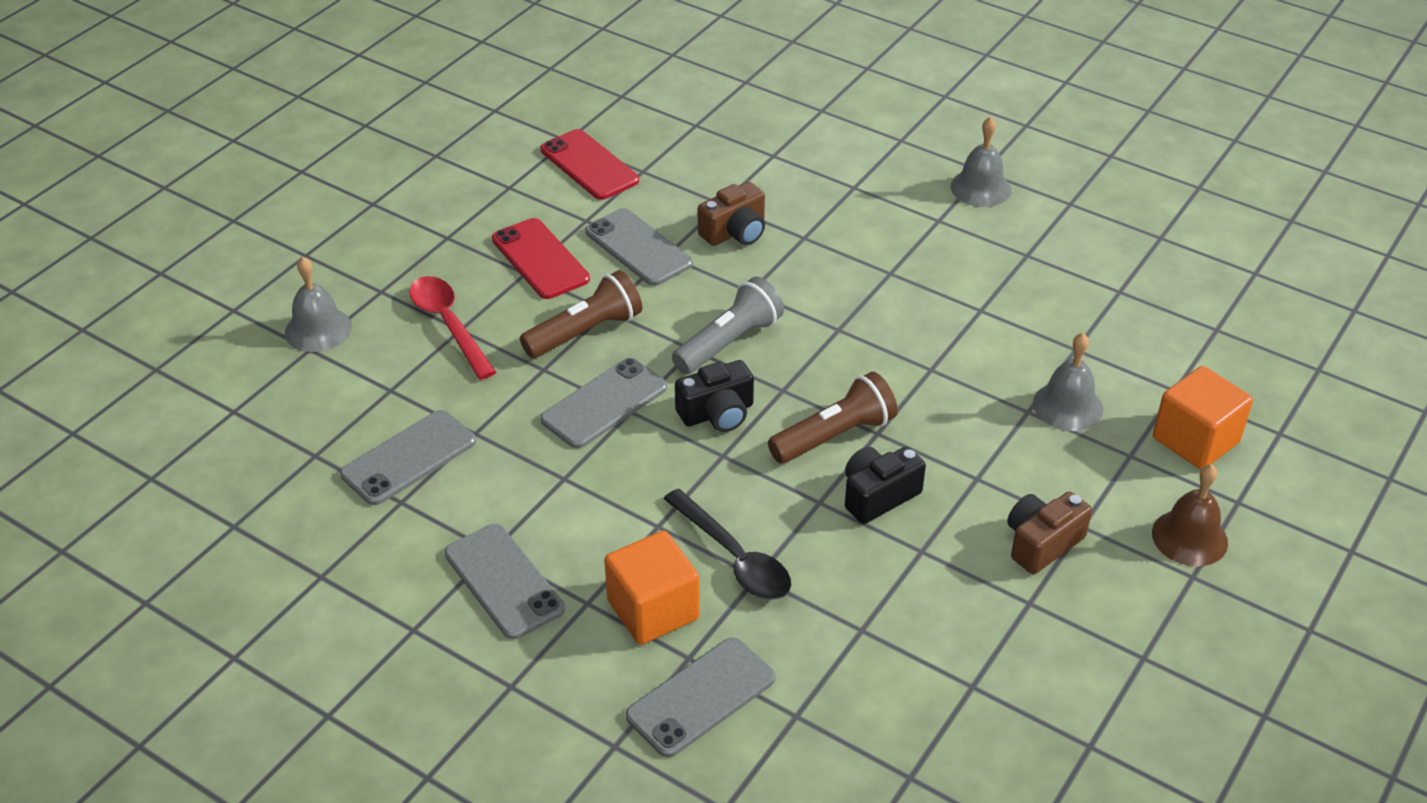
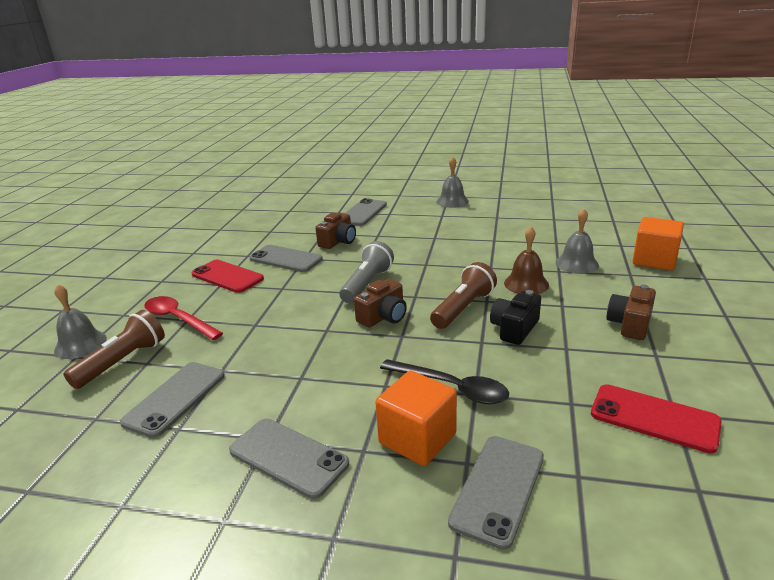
camera: 20 degrees left, 15 degrees down
brown flashlight [520,270,642,358] -> brown flashlight moved to [64,310,165,389]
grey phone [540,358,667,448] -> grey phone moved to [345,198,387,226]
red phone [541,129,639,200] -> red phone moved to [591,384,722,453]
black camera [675,360,754,432] -> brown camera [354,279,407,327]
brown bell [1152,464,1228,567] -> brown bell moved to [504,226,549,294]

